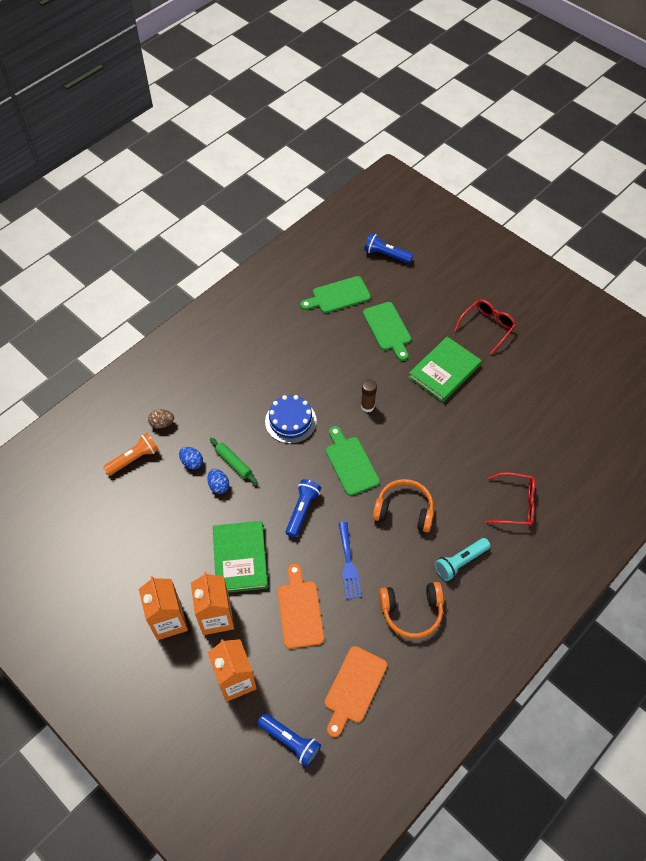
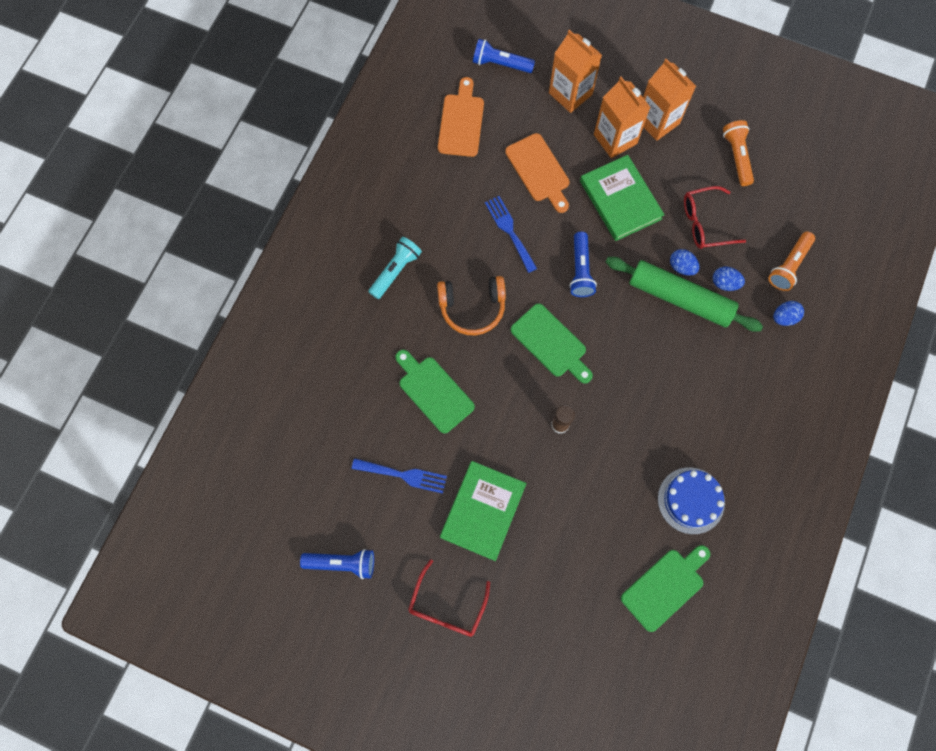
camera: 160 degrees right, 15 degrees up
brown egg [148,409,174,429] -> blue egg [773,301,804,326]
green rolling pin [210,438,257,484] -> green rolling pin [606,257,763,332], size x2.00
blue cake [265,395,317,444] -> blue cake moved to [658,467,725,534]
green cutting board [363,302,411,361] -> green cutting board moved to [395,350,475,433]
blue flashlight [364,233,413,263] -> blue flashlight moved to [300,549,374,579]
orange headphones [379,582,444,639] -> none
red glasses [485,472,535,526] -> red glasses moved to [684,186,746,249]
none -> blue fork [352,458,447,494]
none -> orange flashlight [723,120,754,186]

